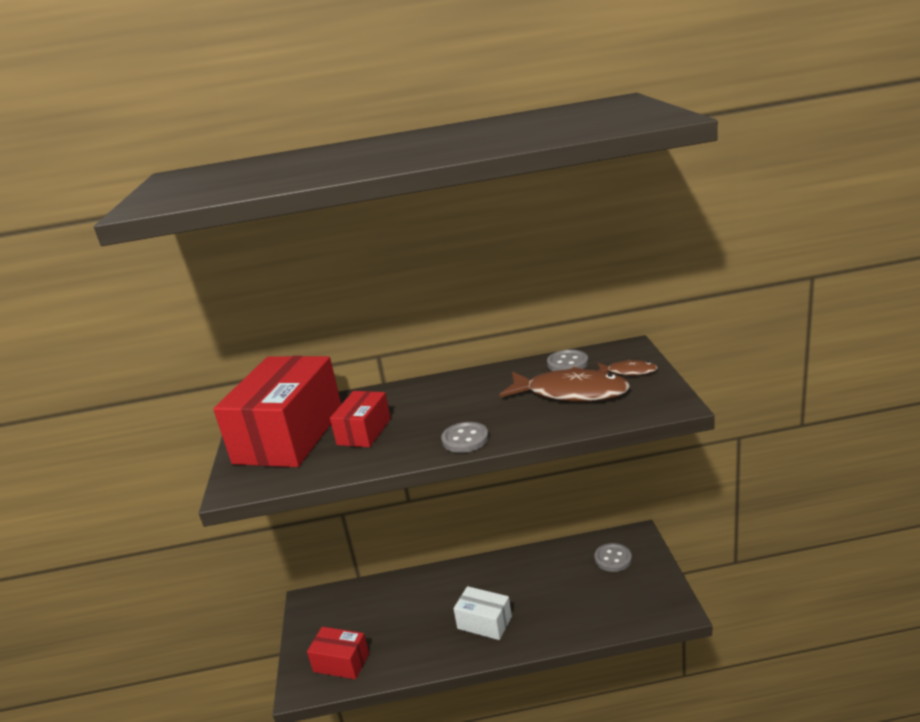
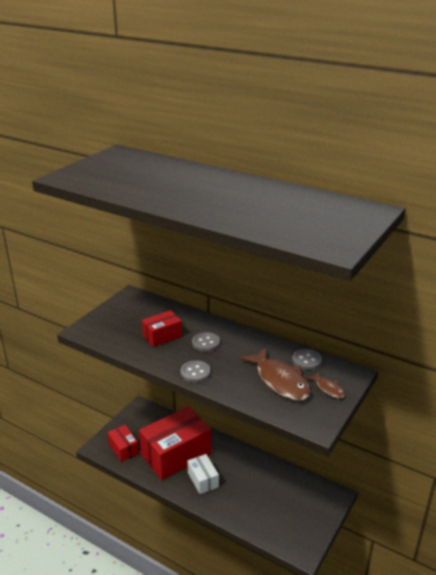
camera: 35 degrees right, 5 degrees up
red box [213,356,341,467] -> red box moved to [139,406,211,480]
grey button [594,543,632,572] -> grey button moved to [192,332,220,352]

